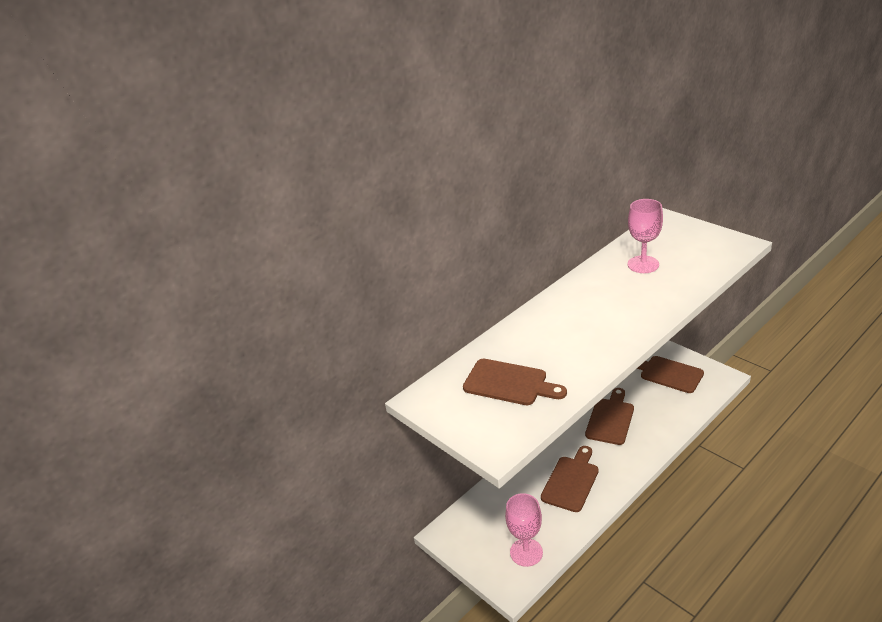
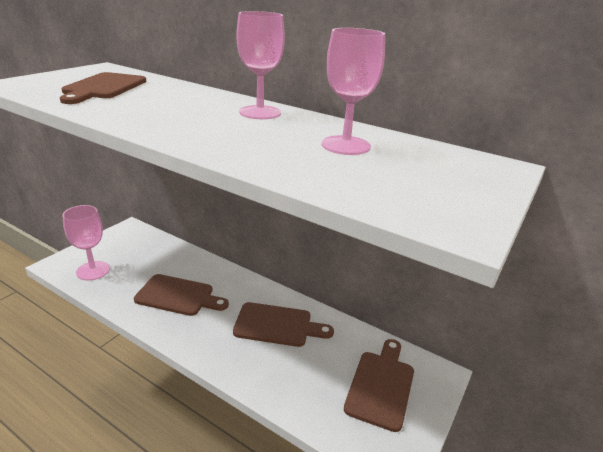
camera: 70 degrees right, 5 degrees down
none -> pink goblet [237,11,285,119]

